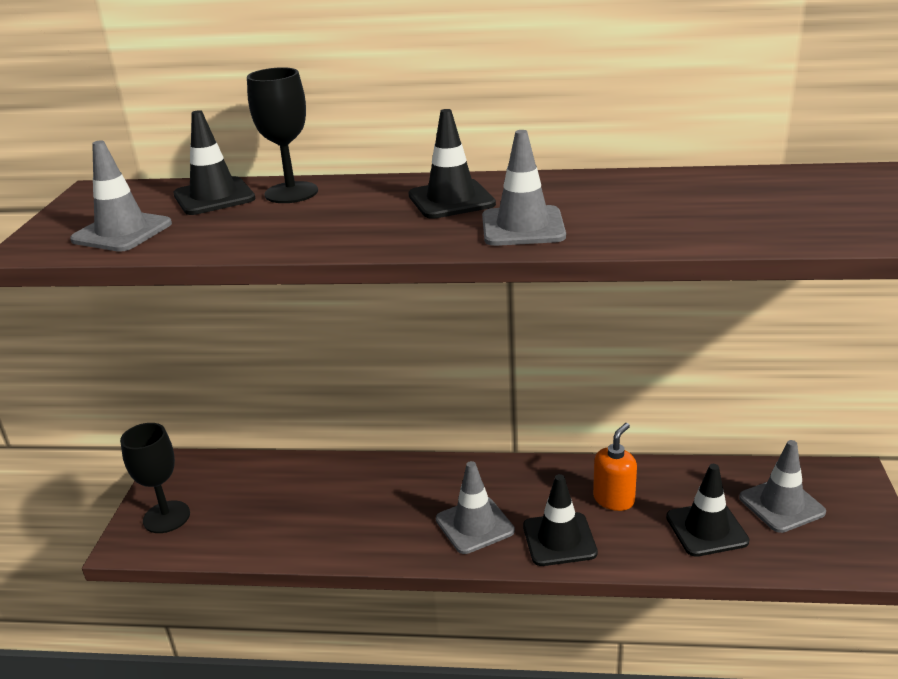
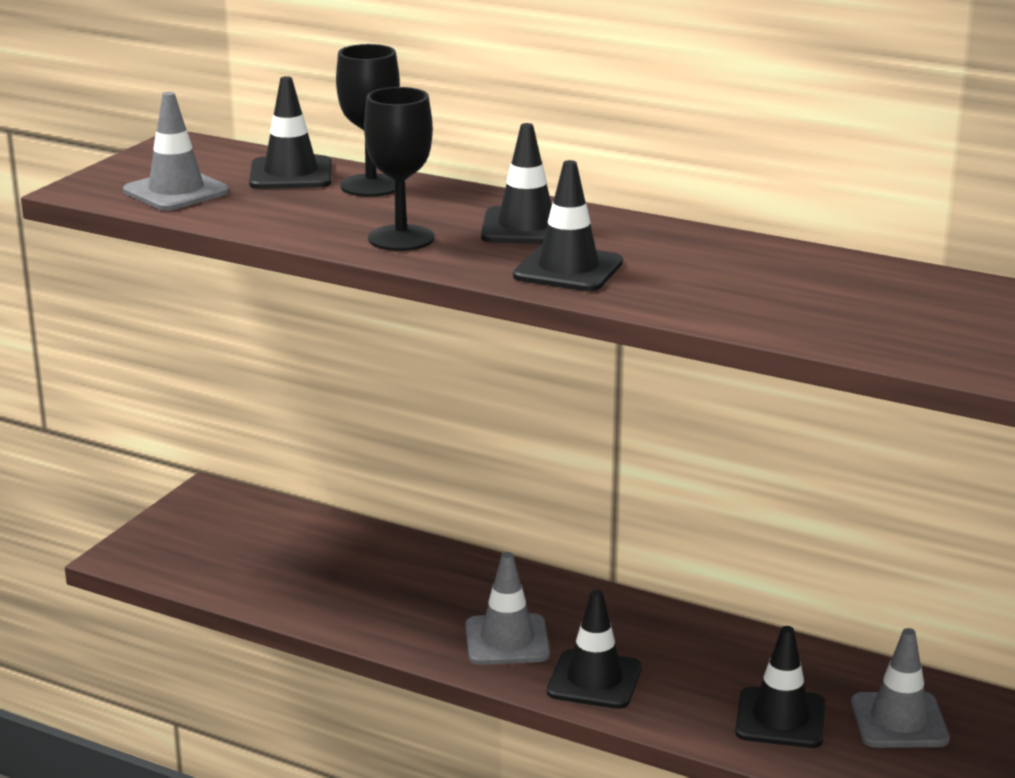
camera: 20 degrees right, 5 degrees down
black goblet [120,423,190,533] -> black goblet moved to [364,87,435,251]
grey traffic cone [482,130,566,246] -> black traffic cone [513,160,623,291]
orange soap dispenser [593,423,637,511] -> none

